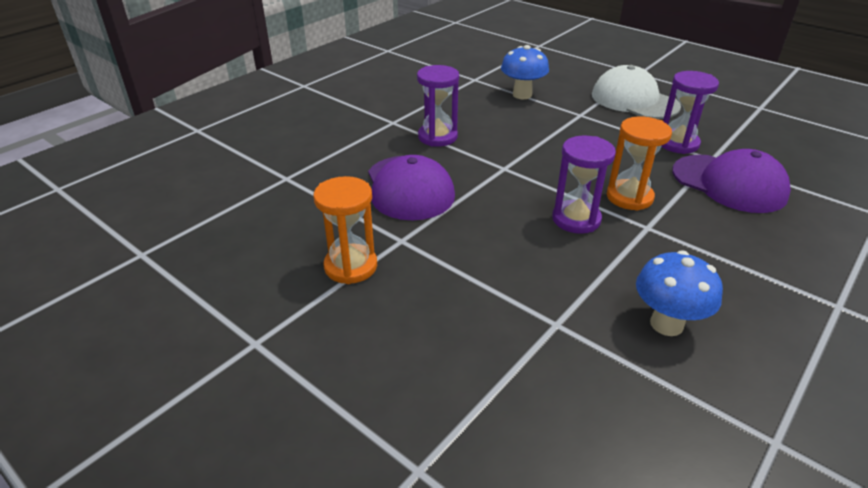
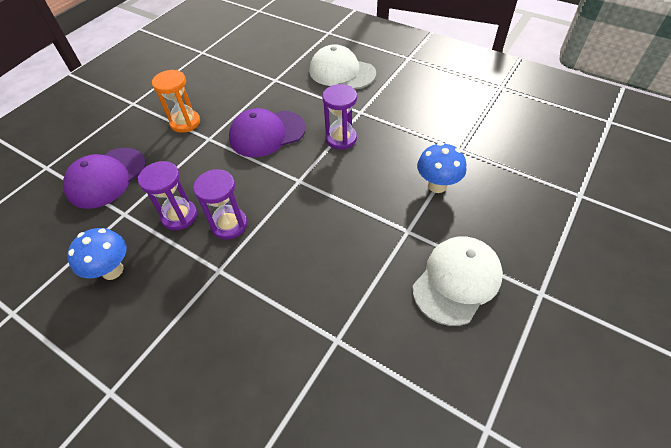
camera: 85 degrees right, 15 degrees up
orange hourglass [607,116,672,211] -> none
purple hourglass [661,71,719,154] -> purple hourglass moved to [138,161,197,230]
purple cap [672,149,791,213] -> purple cap moved to [63,148,146,209]
none -> white cap [310,44,376,89]

